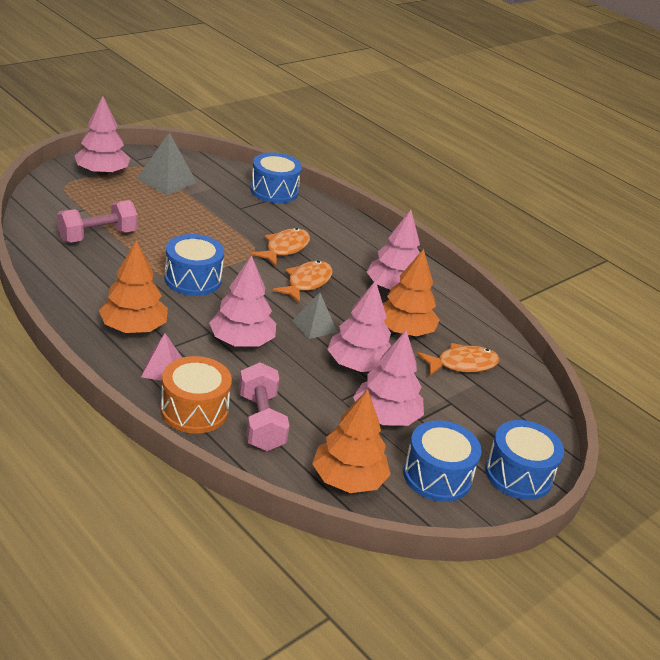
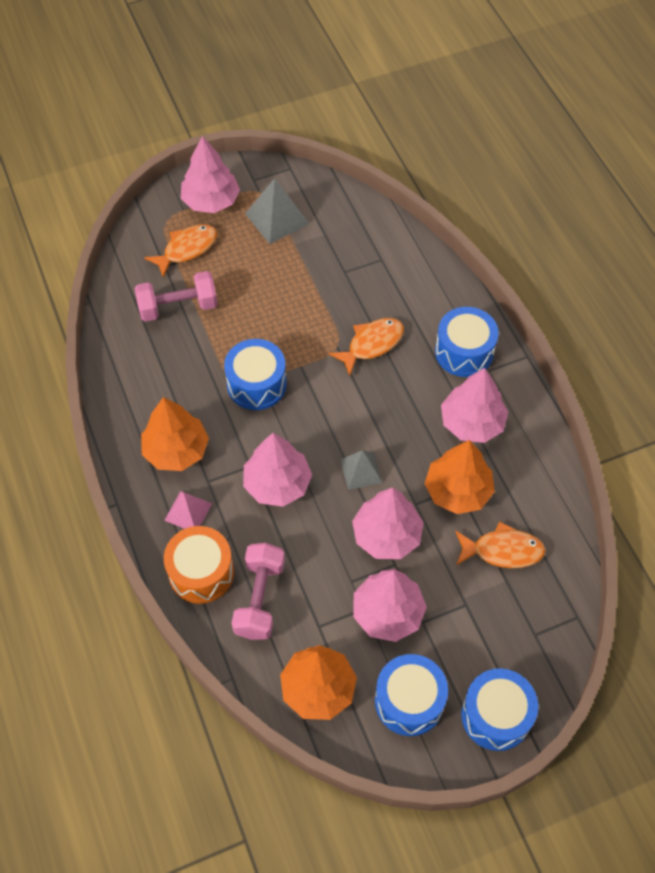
camera: 25 degrees right, 25 degrees up
blue drum [250,153,302,203] -> blue drum moved to [435,307,499,377]
orange fish [273,261,332,303] -> orange fish moved to [144,224,217,278]

